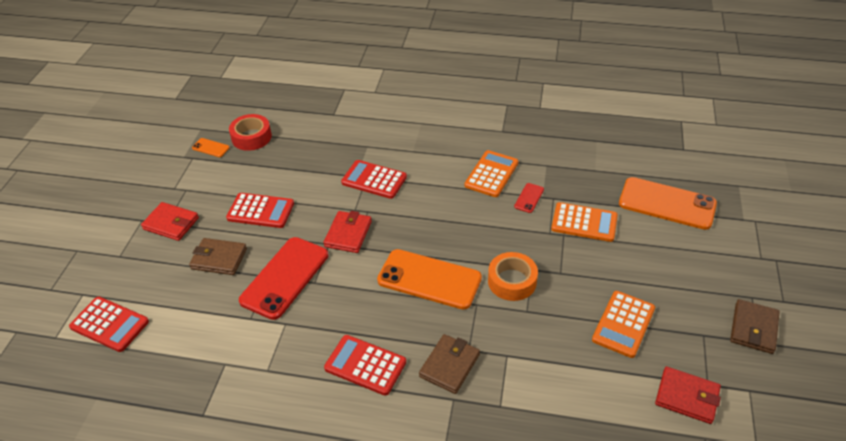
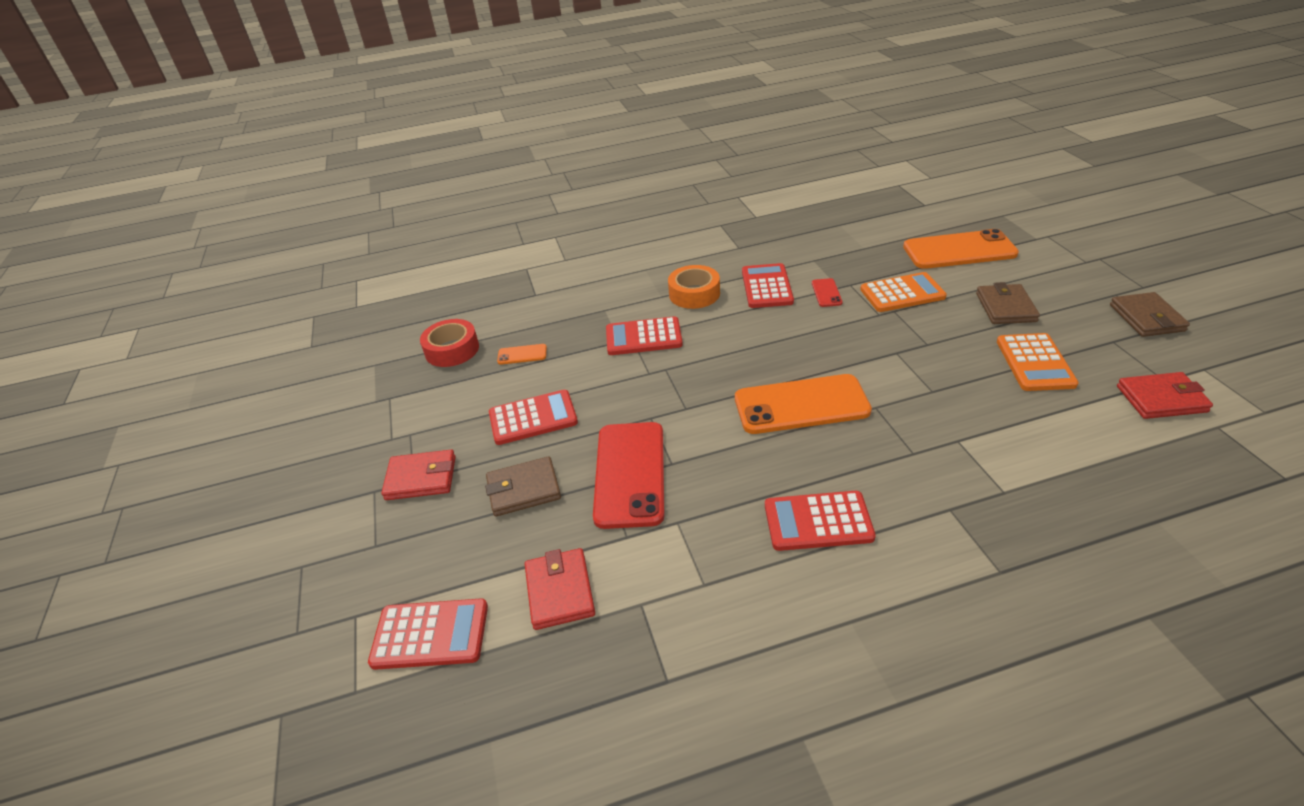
camera: 25 degrees left, 5 degrees down
orange phone [192,138,230,157] -> orange phone moved to [497,344,547,365]
red wallet [323,211,372,253] -> red wallet moved to [525,548,595,630]
brown wallet [419,334,480,394] -> brown wallet moved to [976,282,1040,324]
orange calculator [465,150,518,197] -> red calculator [742,263,794,308]
orange tape [488,252,538,301] -> orange tape moved to [668,265,720,309]

